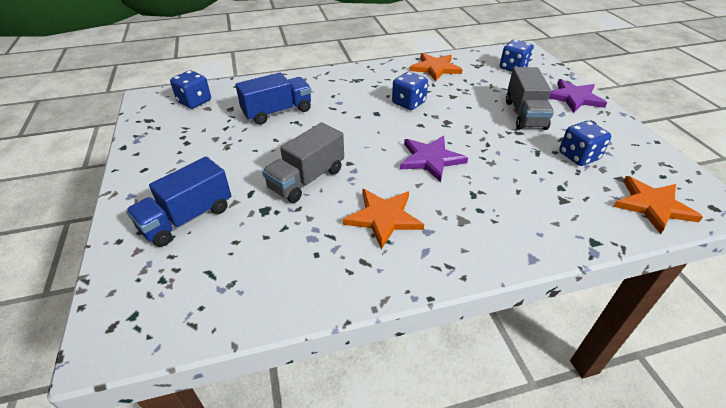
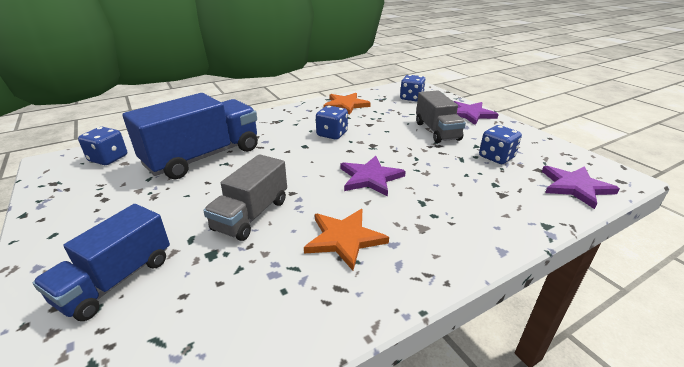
camera: 15 degrees left, 10 degrees down
blue truck [235,73,311,125] -> blue truck [122,93,258,179], size x1.60
orange star [613,176,703,234] -> purple star [542,166,620,209]

